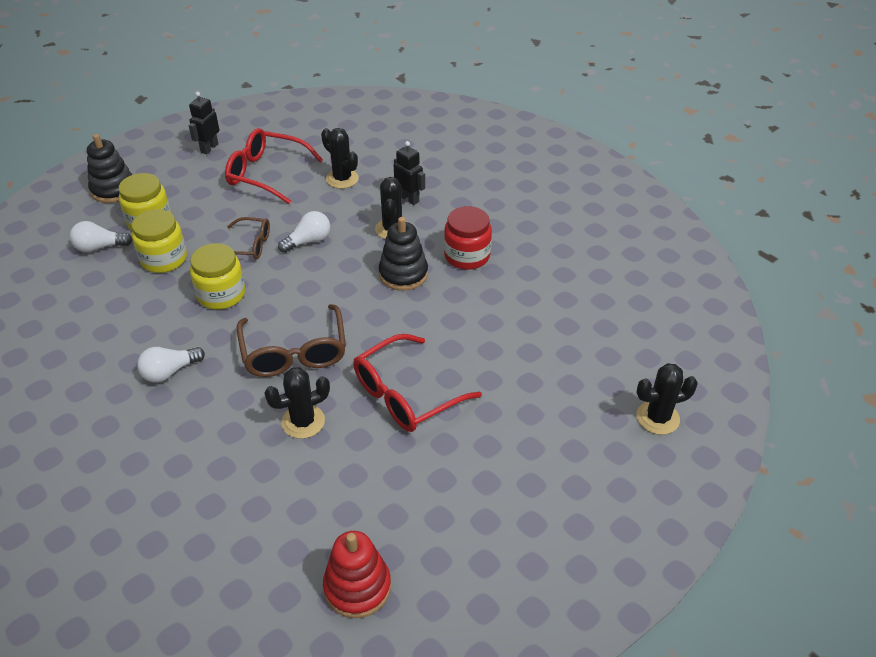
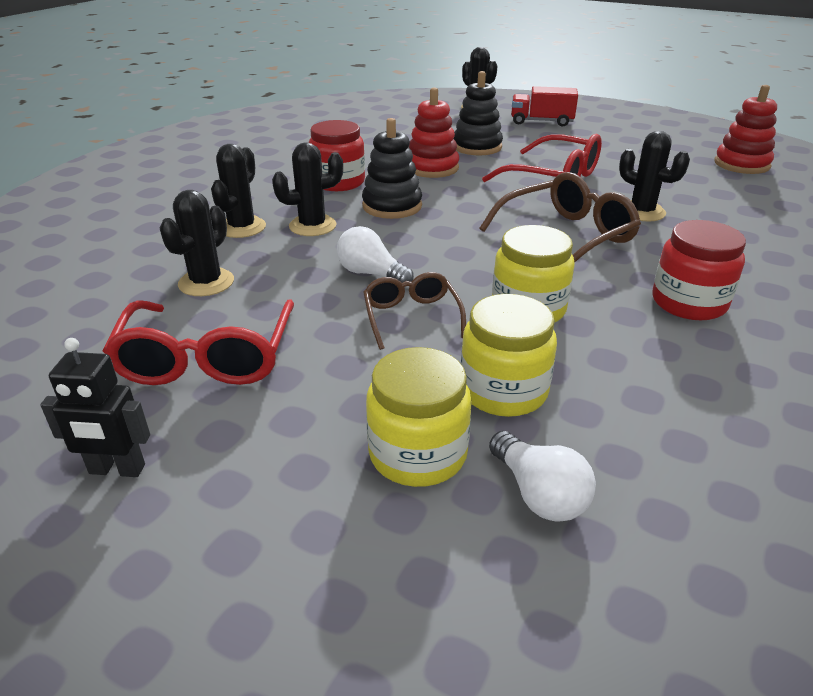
camera: 110 degrees left, 10 degrees down
black stacking toy [87,134,133,203] -> black stacking toy moved to [454,71,503,155]
white light bulb [137,347,205,383] -> red jar [652,220,746,320]
black robot [394,141,425,205] -> black cactus [211,144,266,238]
none -> red stacking toy [409,87,459,178]
none -> red truck [511,86,578,127]

